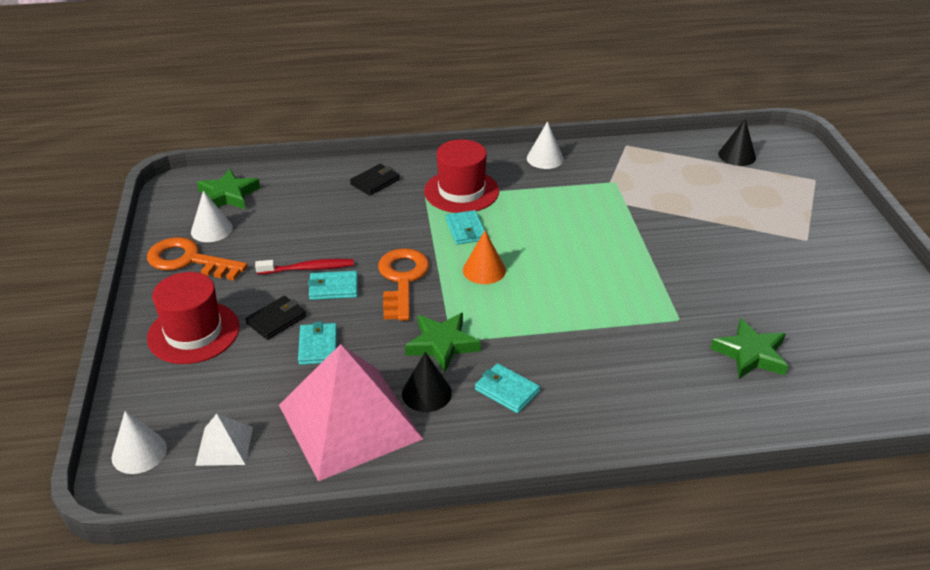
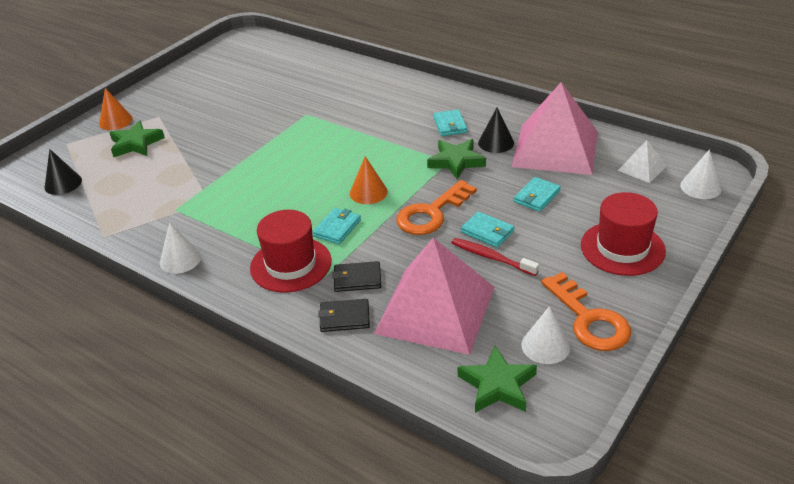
camera: 135 degrees left, 0 degrees up
black wallet [245,296,307,340] -> black wallet moved to [332,261,381,292]
green star [710,318,788,379] -> green star moved to [109,121,165,157]
none -> orange cone [99,88,133,130]
none -> pink pyramid [374,238,495,355]

